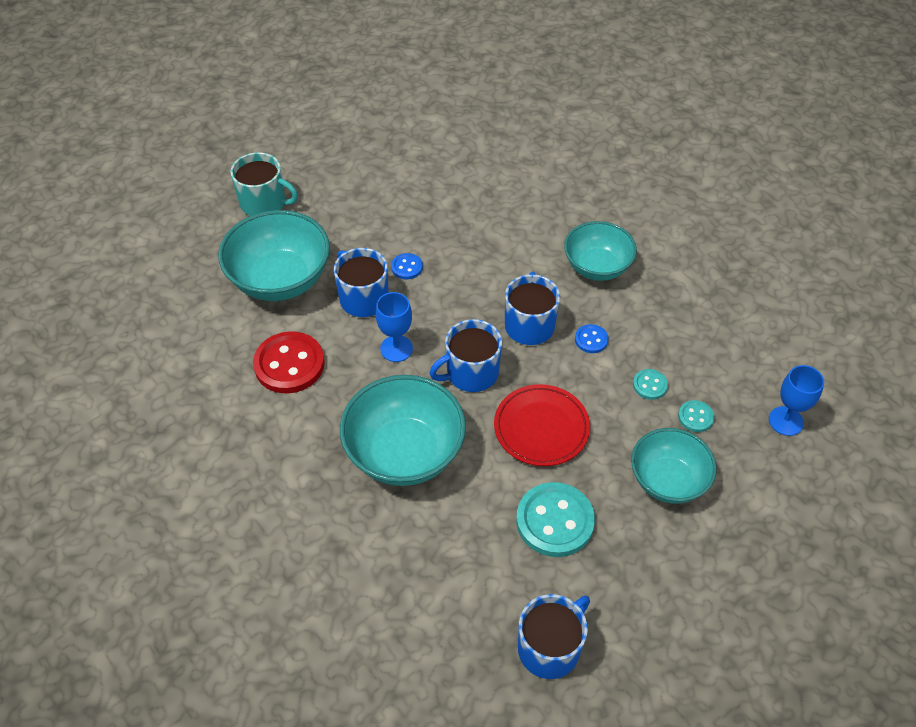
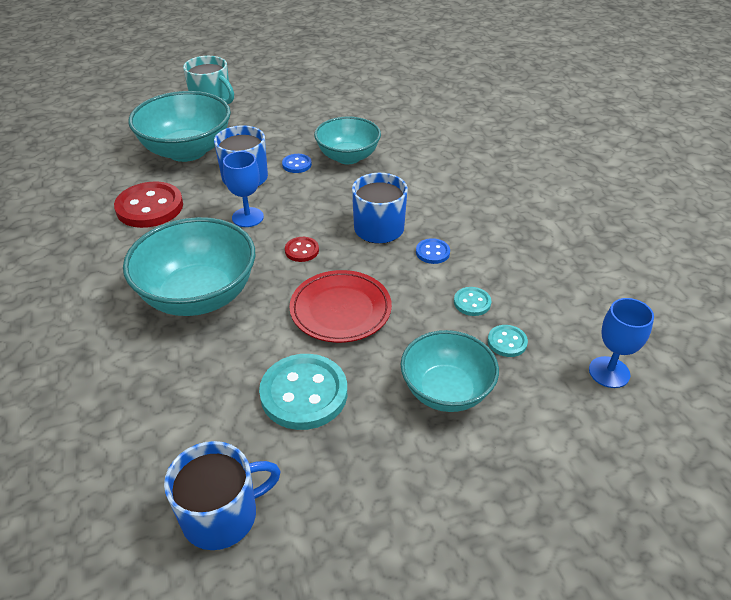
camera: 20 degrees right, 10 degrees down
blue mug [429,319,502,392] -> red button [285,237,319,262]
turquoise bowl [564,221,637,281] -> turquoise bowl moved to [314,116,381,164]

